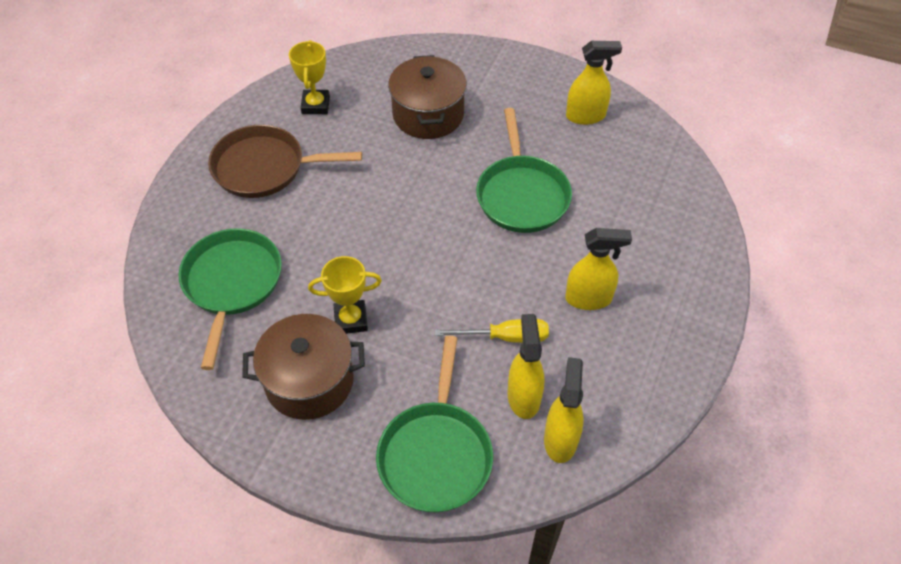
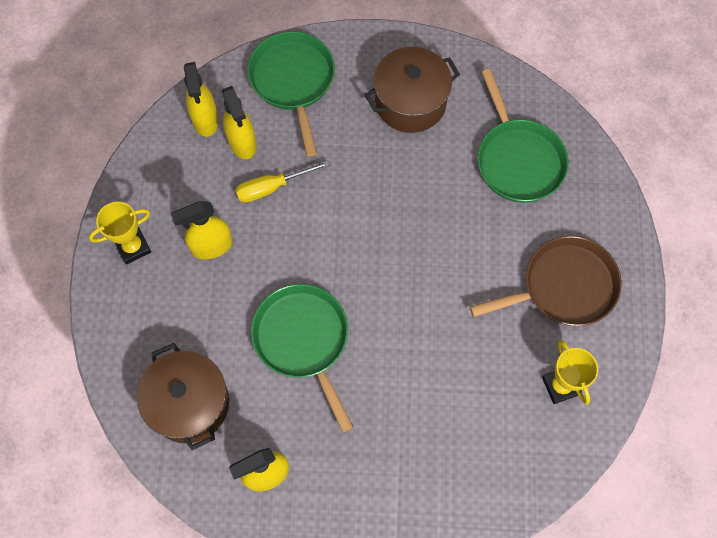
camera: 160 degrees right, 15 degrees up
yellow trophy [308,256,382,334] -> yellow trophy moved to [89,202,151,264]
brown pot [388,55,467,139] -> brown pot moved to [137,343,229,450]

